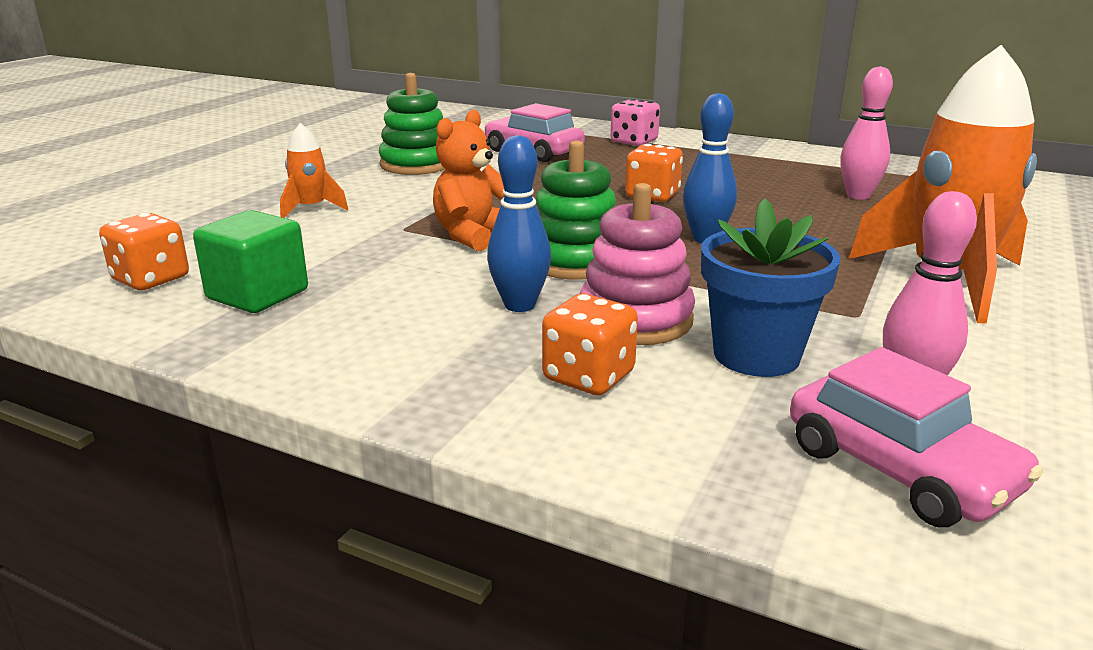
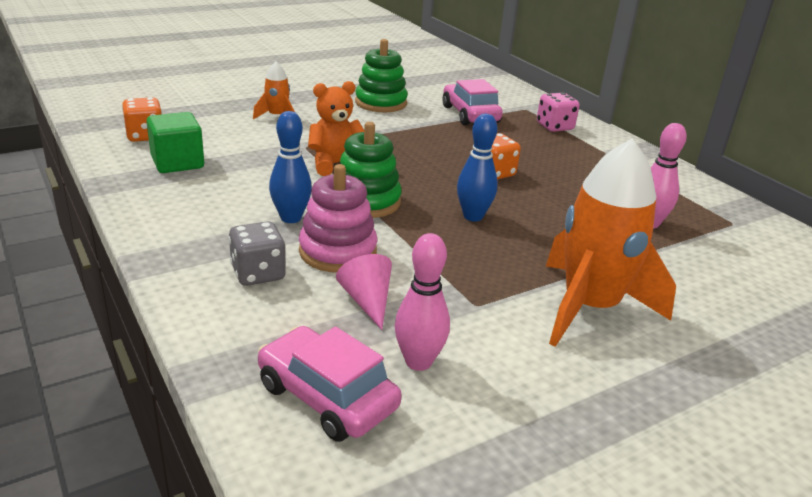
camera: 30 degrees right, 5 degrees up
orange dice [542,294,638,395] -> grey dice [229,221,286,286]
blue flower pot [701,198,841,377] -> pink cone [336,254,392,330]
pink car [790,347,1043,527] -> pink car turned 135 degrees clockwise [258,326,402,442]

